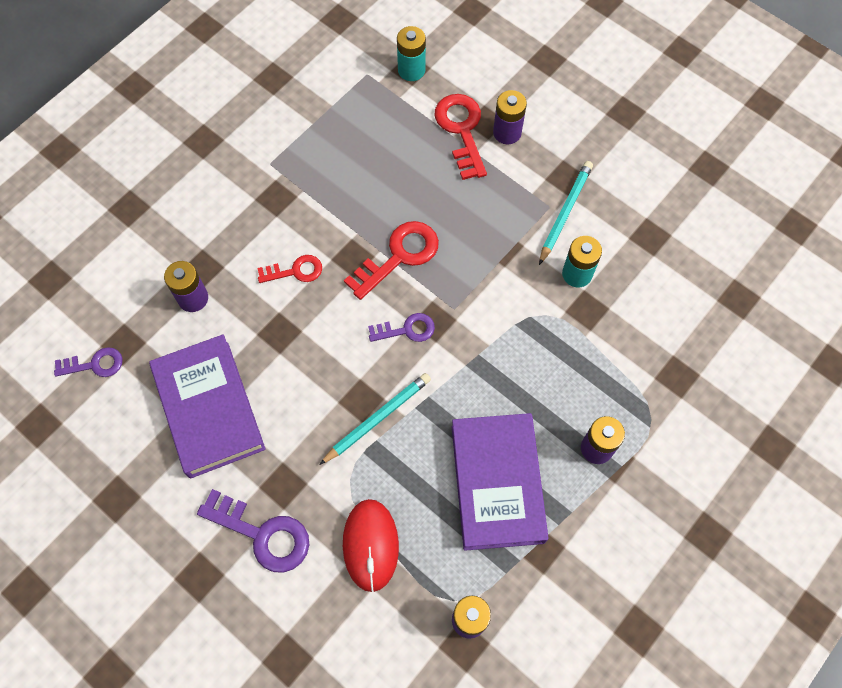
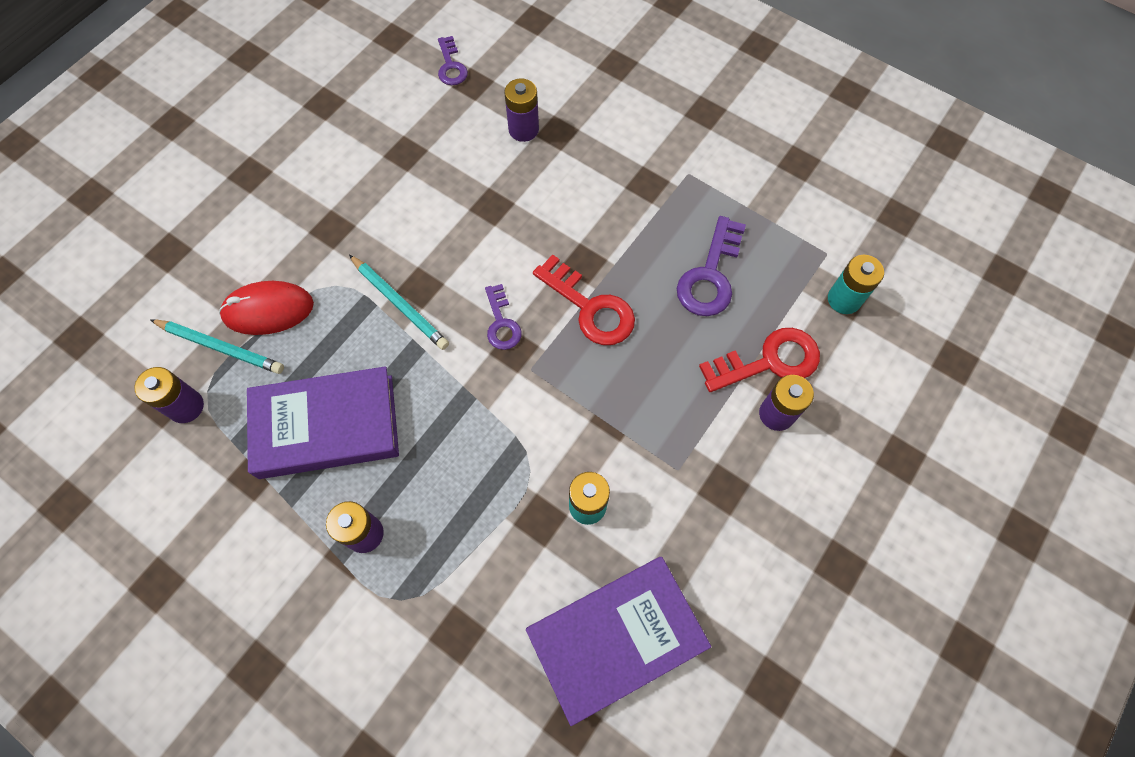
camera: 85 degrees right, 0 degrees up
purple book [149,334,266,479] -> purple book moved to [526,557,711,726]
purple key [197,489,309,573] -> purple key moved to [677,216,746,316]
red key [257,255,322,283] -> none
turquoise pencil [539,161,593,265] -> turquoise pencil moved to [150,319,284,374]

